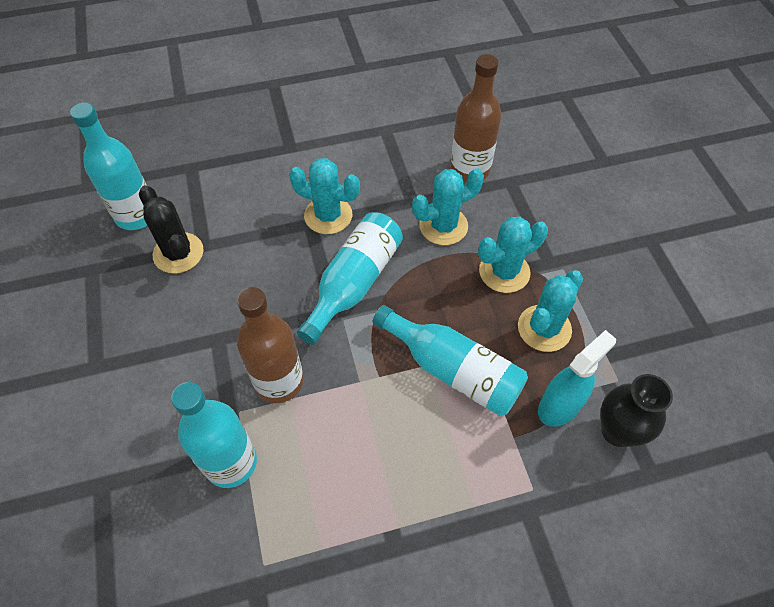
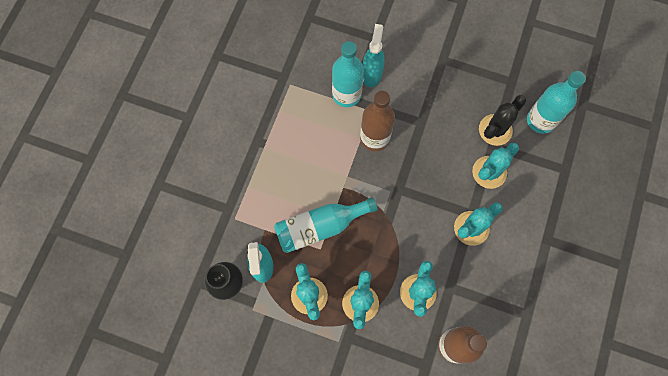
camera: 125 degrees right, 15 degrees up
black cactus [139,186,204,274] -> black cactus turned 45 degrees counterclockwise [479,95,527,146]
turquoise bottle [297,212,403,345] -> none
none -> turquoise spray bottle [362,24,385,87]
none -> turquoise cactus [472,143,519,189]

